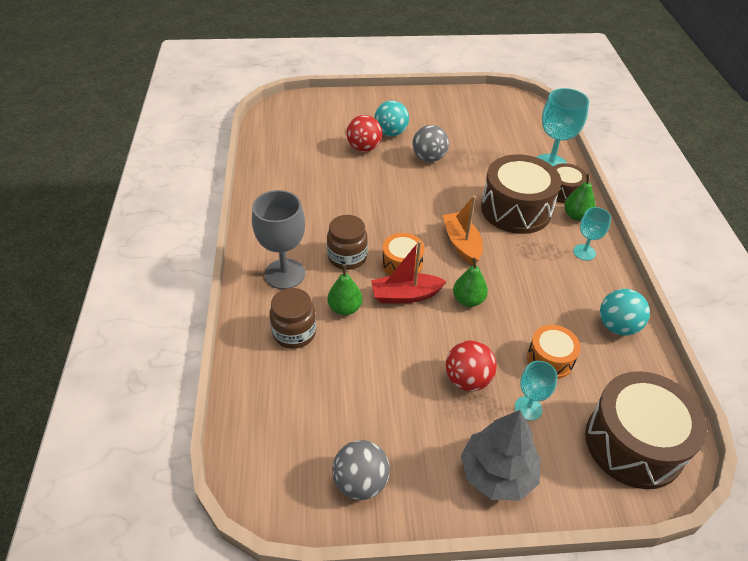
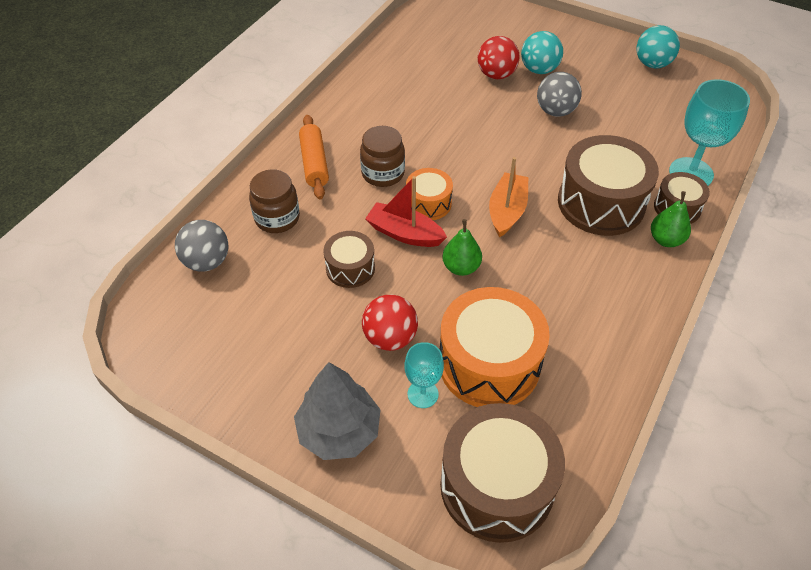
camera: 35 degrees right, 5 degrees up
grey goblet [252,190,305,289] -> orange rolling pin [299,115,329,200]
green pear [328,265,362,315] -> none
grey ball [332,440,390,500] -> grey ball moved to [175,220,228,272]
orange drum [527,325,581,379] -> orange drum [440,287,550,407], size x1.89
turquoise goblet [573,207,611,261] -> none
turquoise ball [600,289,650,336] -> turquoise ball moved to [636,25,680,68]
none -> brown drum [324,231,375,288]

